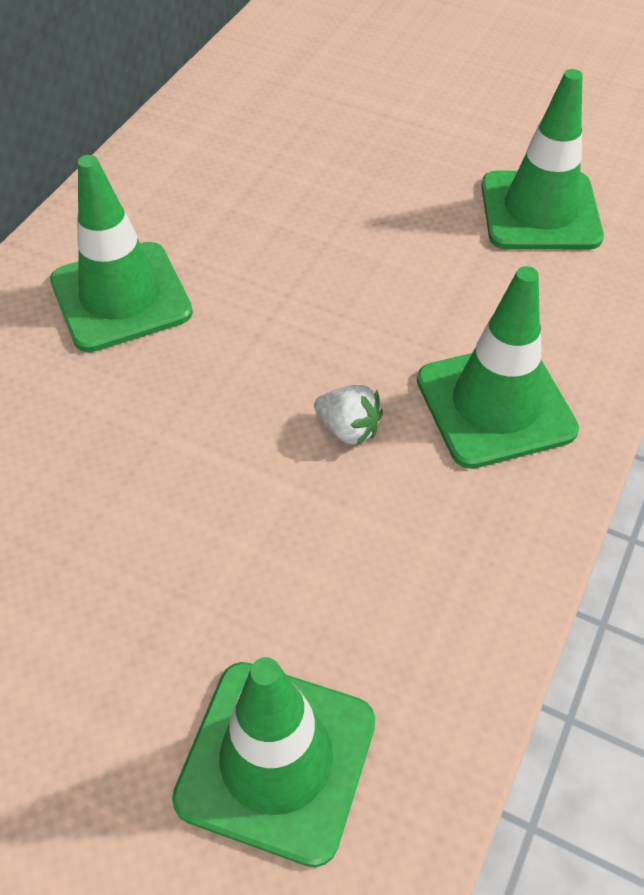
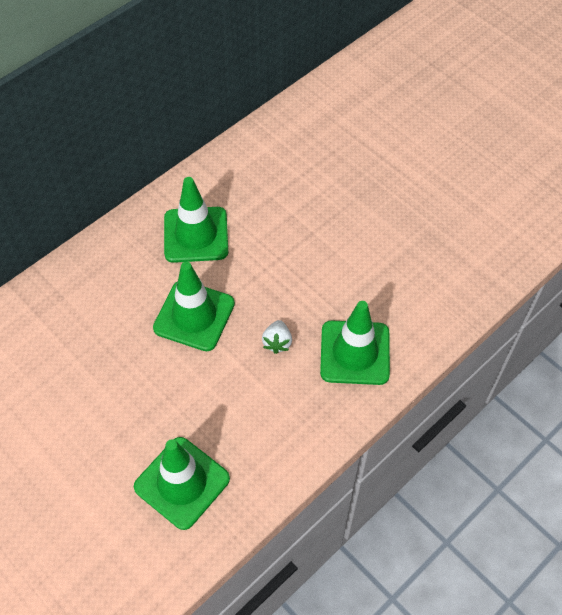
camera: 20 degrees right, 5 degrees up
white strawberry [314,385,383,446] -> white strawberry turned 45 degrees clockwise [262,320,292,354]
green traffic cone [481,69,604,250] -> green traffic cone moved to [153,262,235,351]

